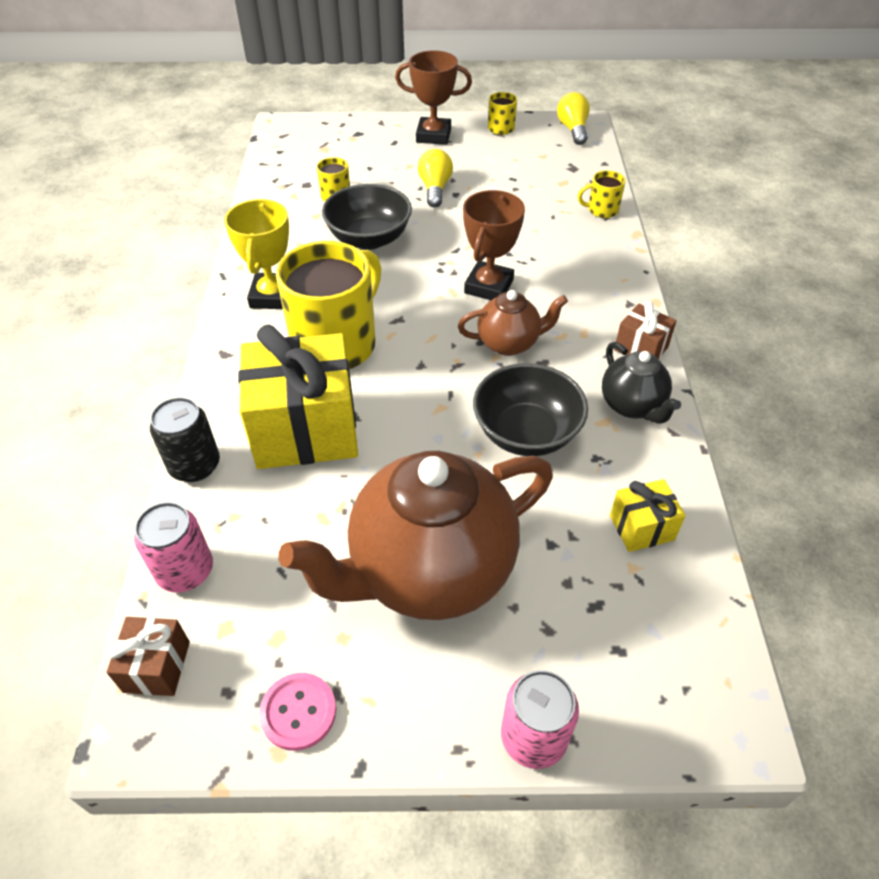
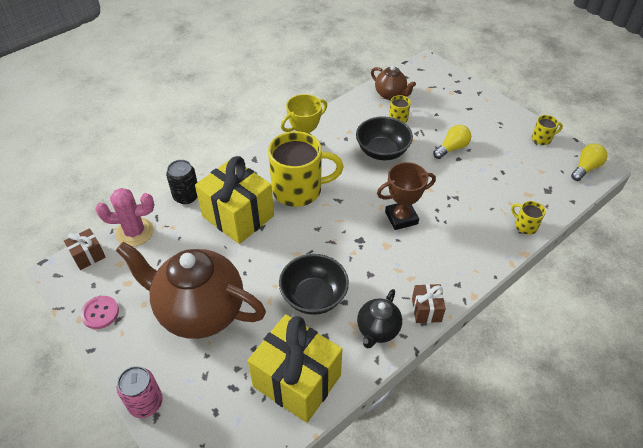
camera: 50 degrees right, 0 degrees up
pink can [134,502,213,592] -> pink cactus [96,188,154,247]
brown trophy [395,50,472,145] -> none
brown teapot [458,290,568,356] -> brown teapot moved to [371,65,416,100]
yellow gift [610,479,686,552] -> yellow gift [248,314,342,423], size x2.14

